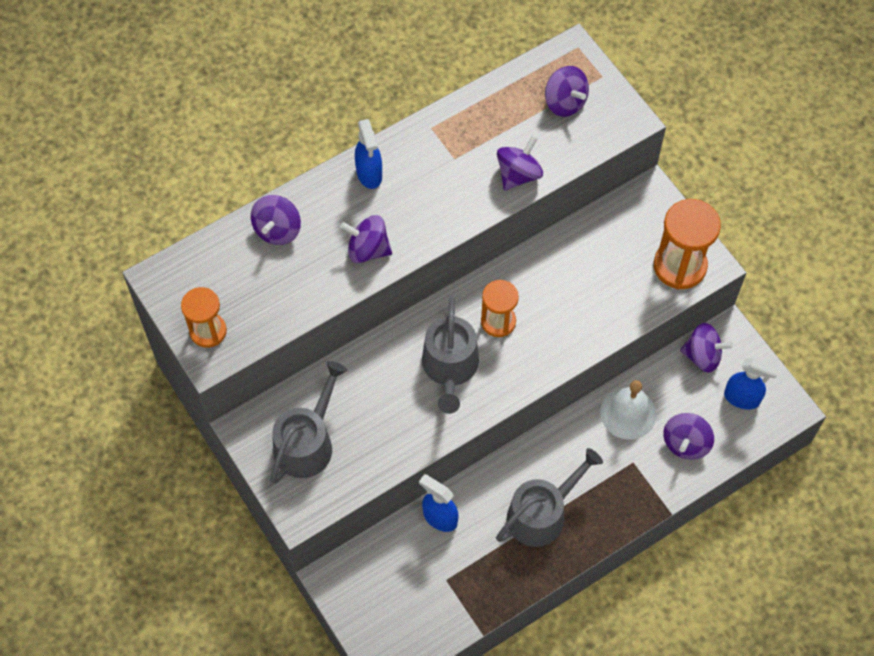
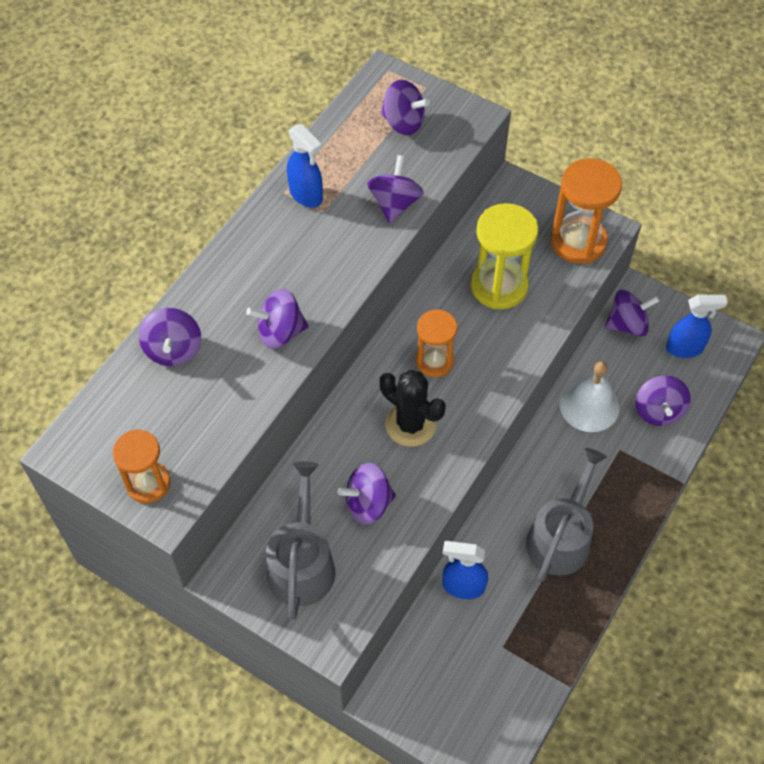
camera: 25 degrees left, 5 degrees down
blue spray bottle [355,119,382,189] -> blue spray bottle moved to [287,124,323,208]
grey watering can [422,297,479,414] -> black cactus [380,370,445,447]
none -> purple spinning top [338,463,396,525]
none -> yellow hourglass [471,203,538,309]

